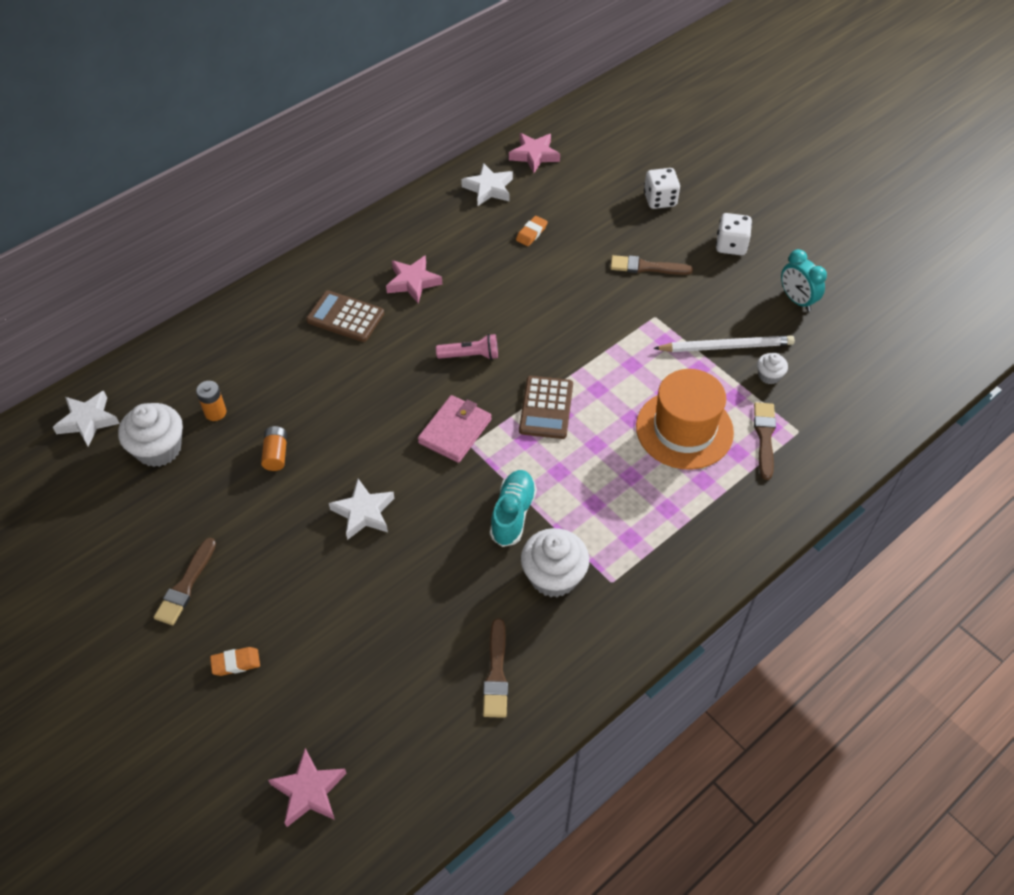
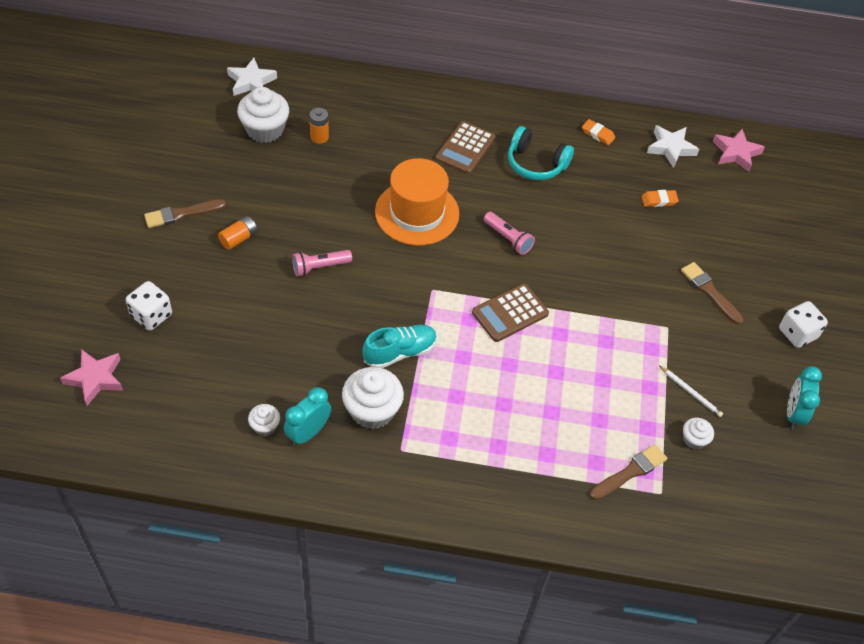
camera: 45 degrees right, 0 degrees up
orange eraser [210,647,260,676] -> orange eraser moved to [582,119,615,145]
orange battery [261,426,287,471] -> orange battery moved to [218,216,258,250]
brown calculator [306,290,384,342] -> brown calculator turned 135 degrees counterclockwise [435,121,495,174]
white star [329,479,394,540] -> pink flashlight [292,250,352,277]
pink star [386,255,442,303] -> turquoise headphones [508,126,574,180]
pink wallet [418,395,492,463] -> none
brown brush [483,619,508,718] -> white cupcake [248,404,280,436]
orange hat [636,369,734,470] -> orange hat moved to [375,158,459,246]
white dice [644,168,680,209] -> white dice moved to [126,281,172,330]
white pencil [653,335,795,352] -> white pencil [660,366,723,417], size x0.56
none -> turquoise clock [284,387,331,446]

